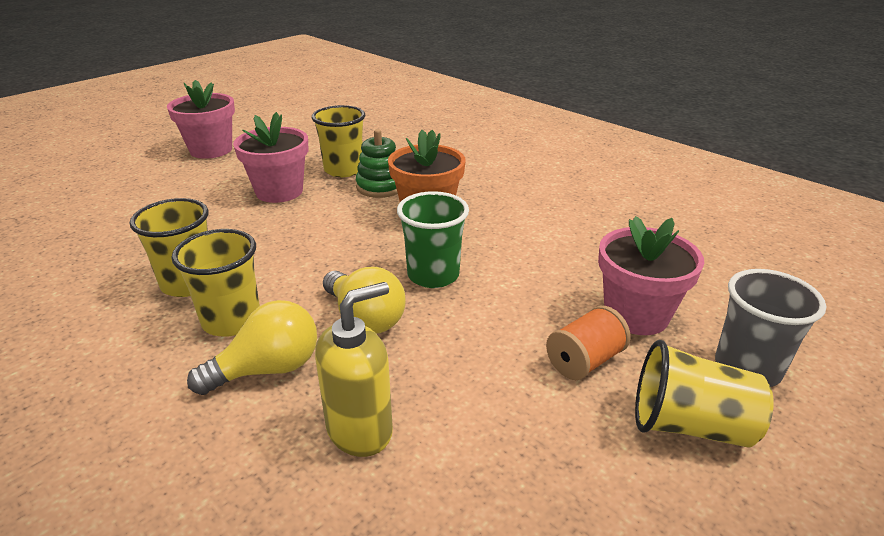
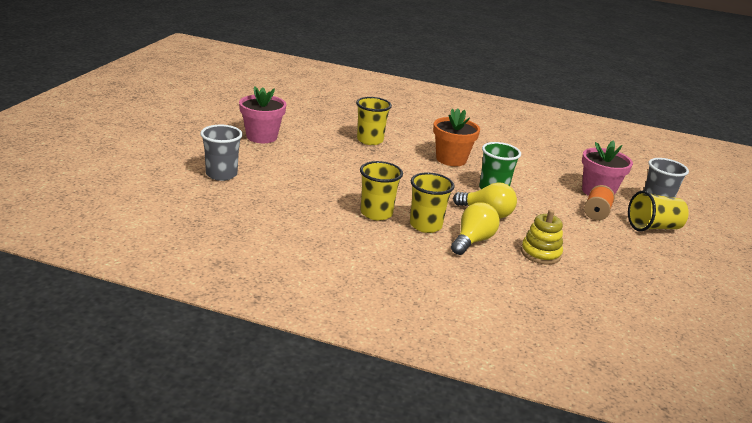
camera: 30 degrees left, 5 degrees down
pink flower pot [233,112,308,203] -> none
yellow soap dispenser [315,282,393,457] -> yellow stacking toy [521,210,563,264]
green stacking toy [356,129,398,198] -> none
none -> grey cup [200,125,243,181]

